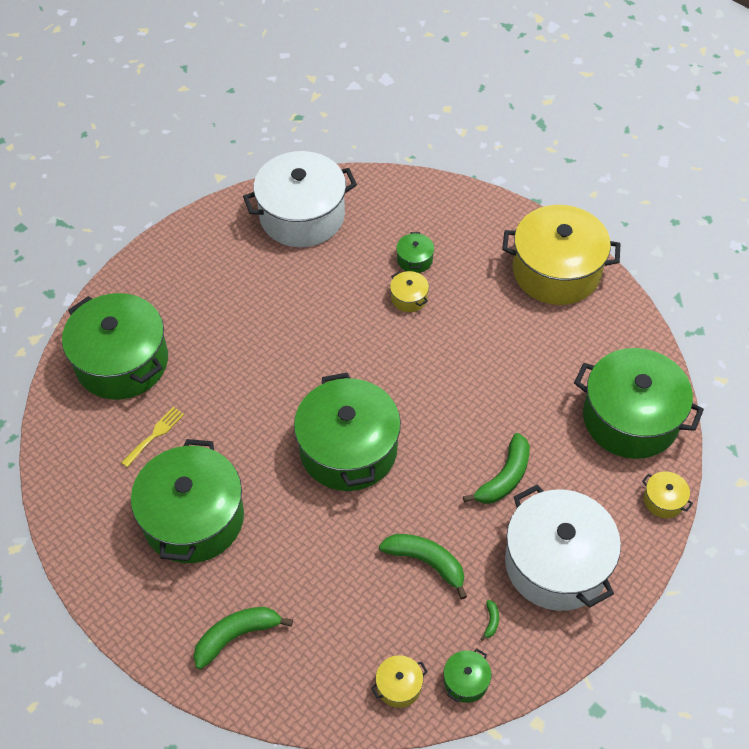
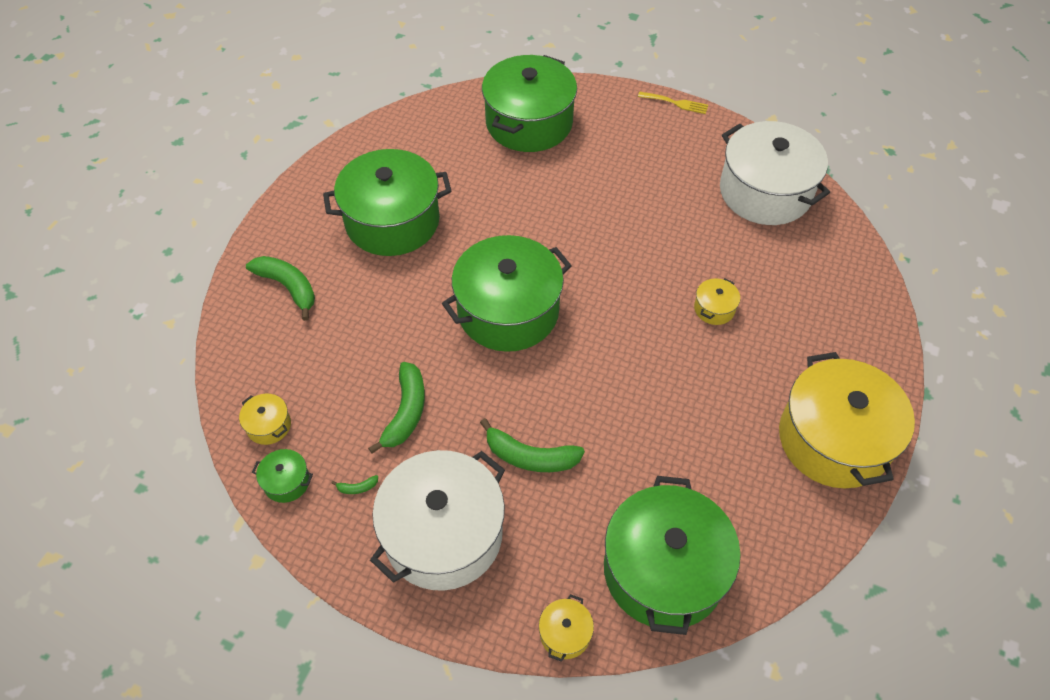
camera: 70 degrees right, 0 degrees up
yellow fork [121,407,184,467] -> yellow fork moved to [638,92,708,114]
green pot [396,232,434,273] -> none

